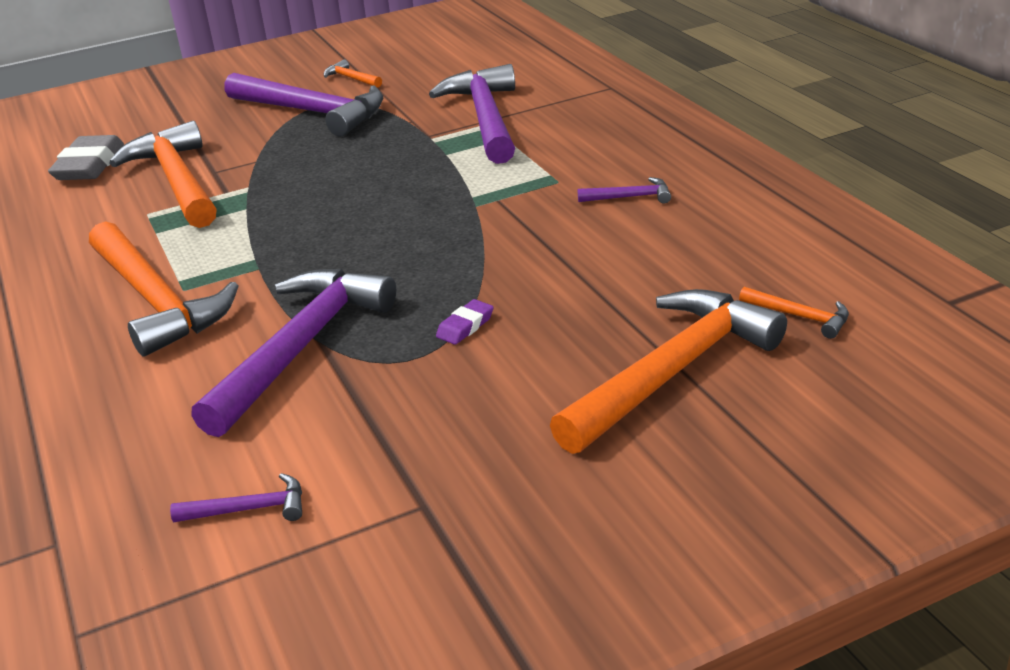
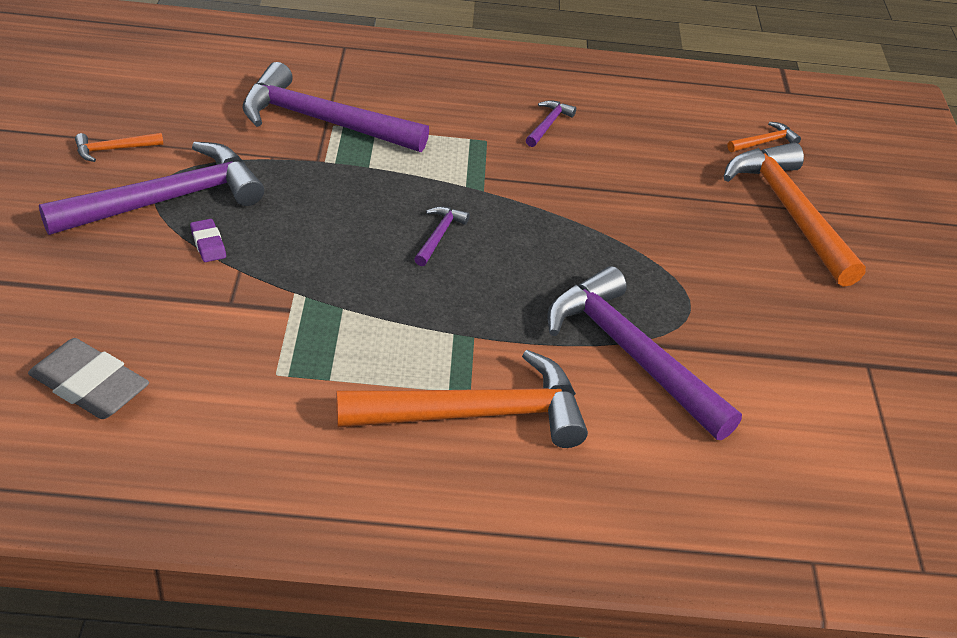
camera: 70 degrees left, 10 degrees up
orange hammer [110,121,217,228] -> none
purple hammer [170,473,302,522] -> purple hammer moved to [414,206,470,266]
purple eraser [436,299,494,345] -> purple eraser moved to [190,219,226,262]

